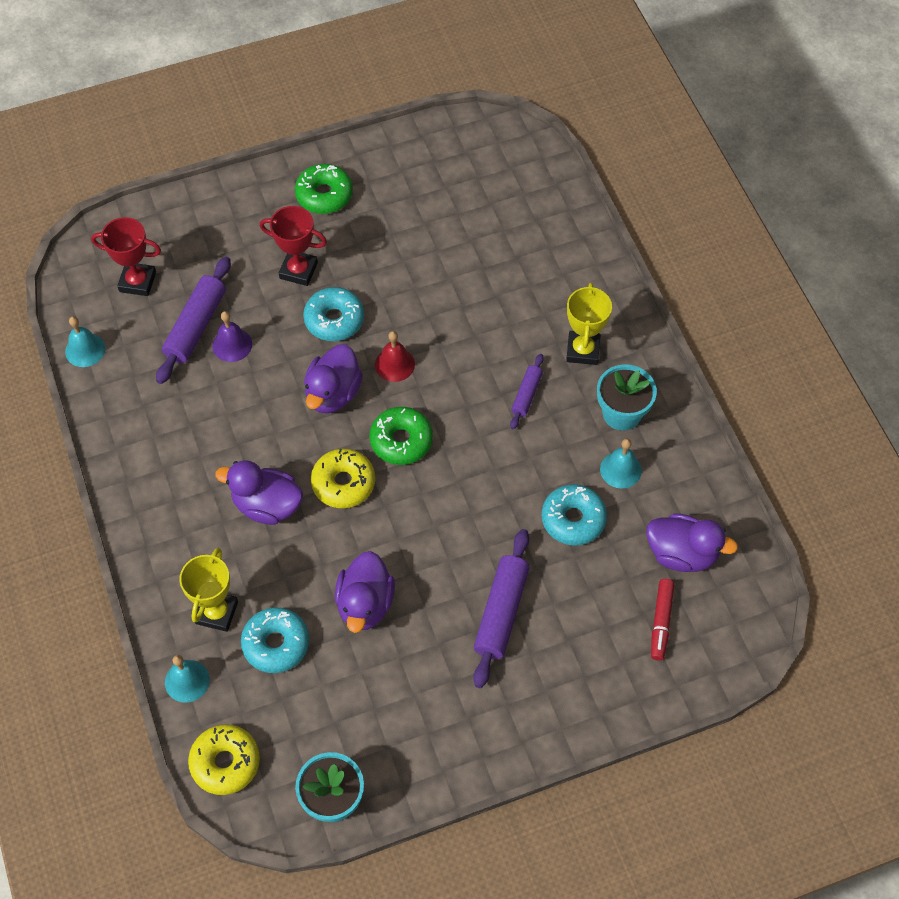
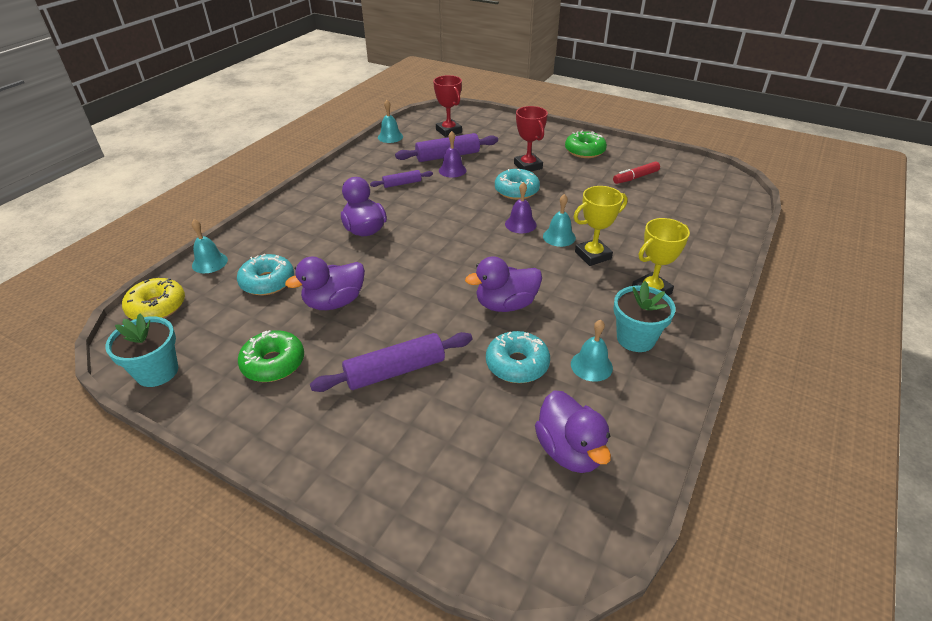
camera: 50 degrees right, 20 degrees down
yellow trophy [180,548,238,632] -> yellow trophy moved to [574,186,627,266]
purple duck [304,344,363,414] -> purple duck moved to [465,256,542,312]
yellow donut [311,449,375,508] -> none
green donut [370,407,433,465] -> green donut moved to [238,330,304,382]
red bell [375,331,415,382] -> purple bell [505,182,537,233]
purple rolling pin [510,354,544,429] -> purple rolling pin moved to [370,170,433,188]
red marker [651,579,675,660] -> red marker moved to [613,161,660,184]
none -> turquoise bell [543,194,576,247]

